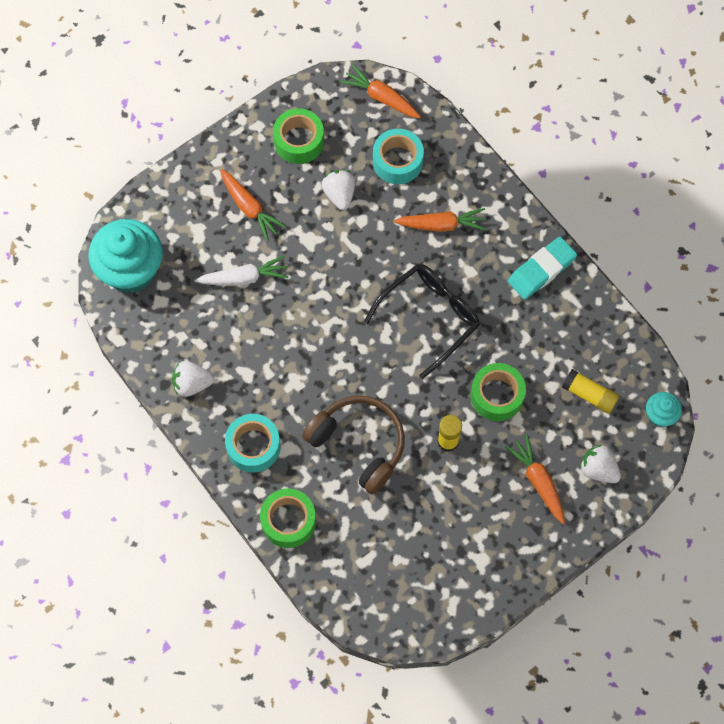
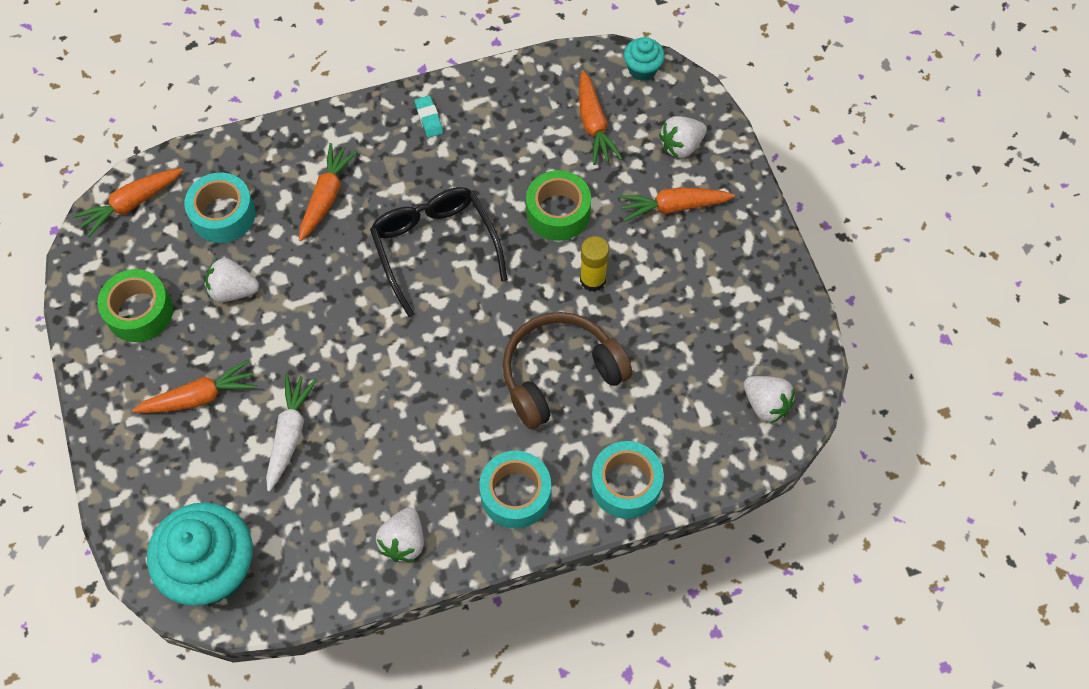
camera: 70 degrees left, 5 degrees down
green tape [260,488,316,548] -> turquoise tape [591,441,664,519]
turquoise eraser [508,237,577,299] -> turquoise eraser [415,95,443,138], size x0.52
yellow glue stick [562,369,620,414] -> orange carrot [579,70,623,165]
none -> white strawberry [744,376,795,424]

